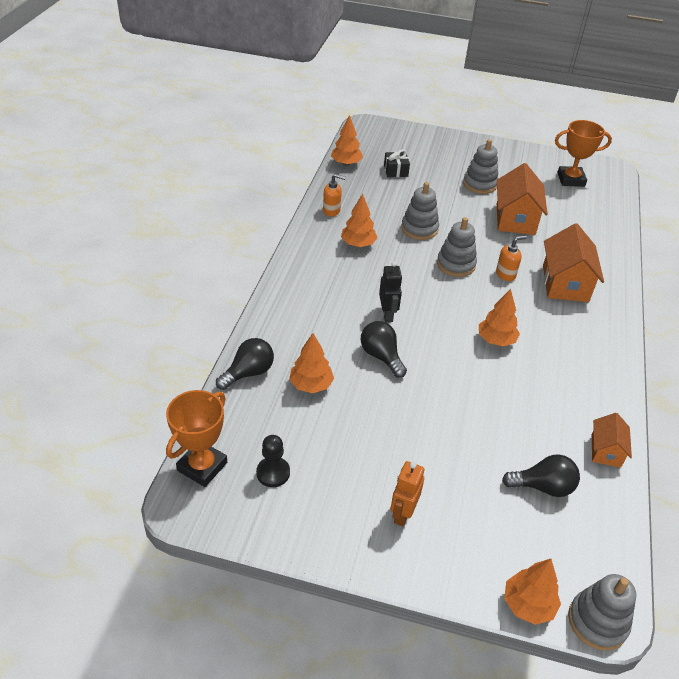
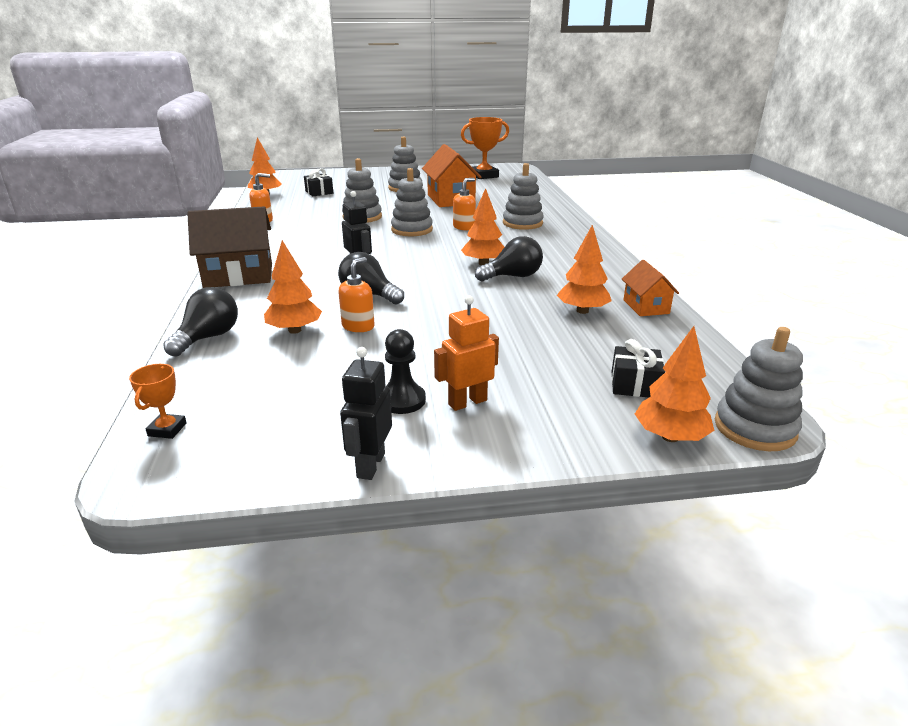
camera: 20 degrees left, 15 degrees down
orange trophy [166,390,227,487] -> orange trophy [129,364,187,439], size x0.50
black pawn [256,435,290,487] -> black pawn moved to [385,329,426,414]
orange tree [341,194,378,247] -> orange tree moved to [557,225,612,314]
orange robot [390,461,424,526] -> orange robot turned 60 degrees clockwise [434,295,499,411]
black light bulb [502,454,580,497] -> black light bulb moved to [475,236,543,281]
orange house [543,223,604,302] -> grey stacking toy [503,163,544,230]
none -> brown house [187,206,272,288]
none -> orange soap dispenser [338,257,375,332]
none -> black robot [340,347,392,480]
none -> black gift [612,339,665,397]

